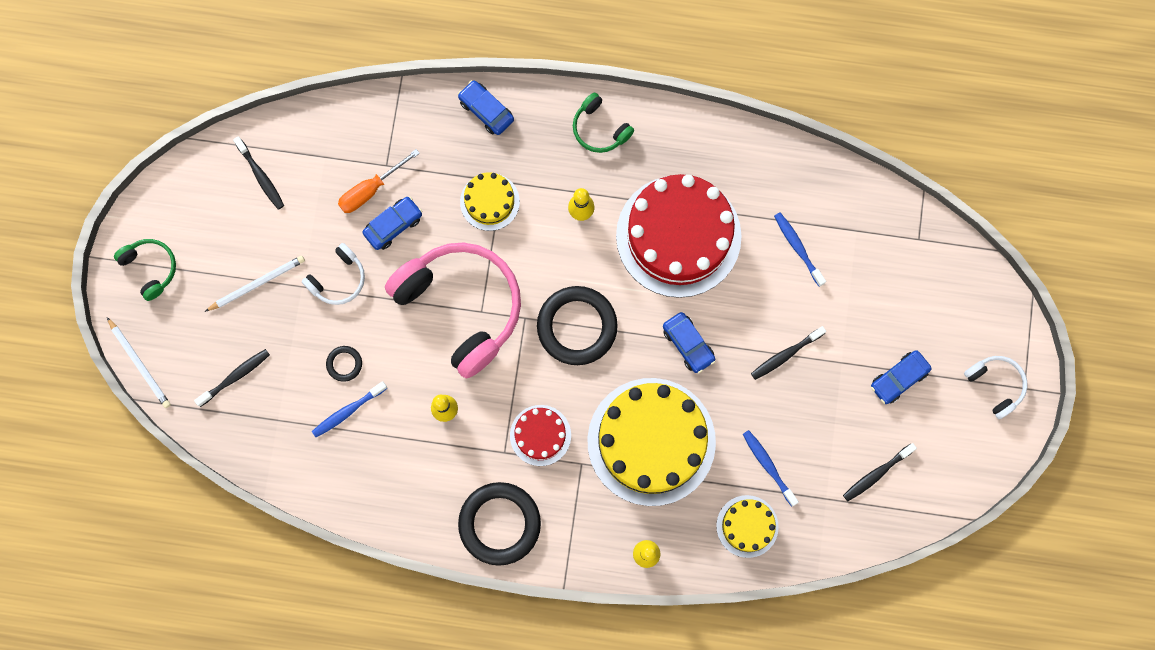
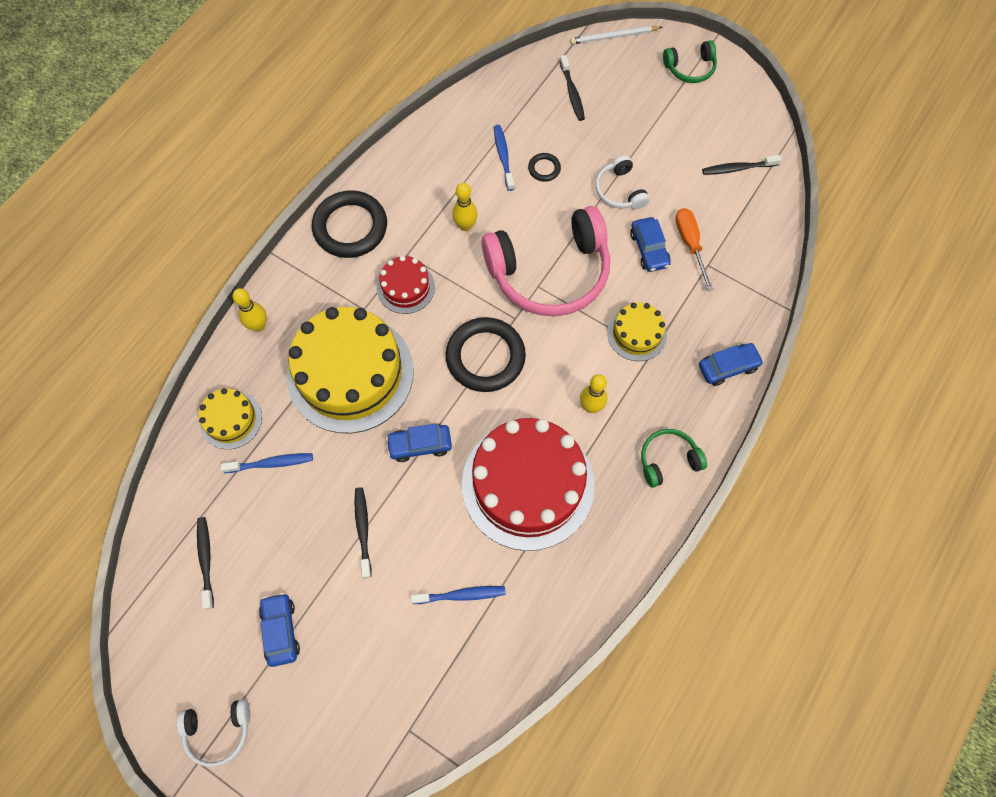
camera: 115 degrees right, 10 degrees down
white pencil [205,256,305,312] -> none

